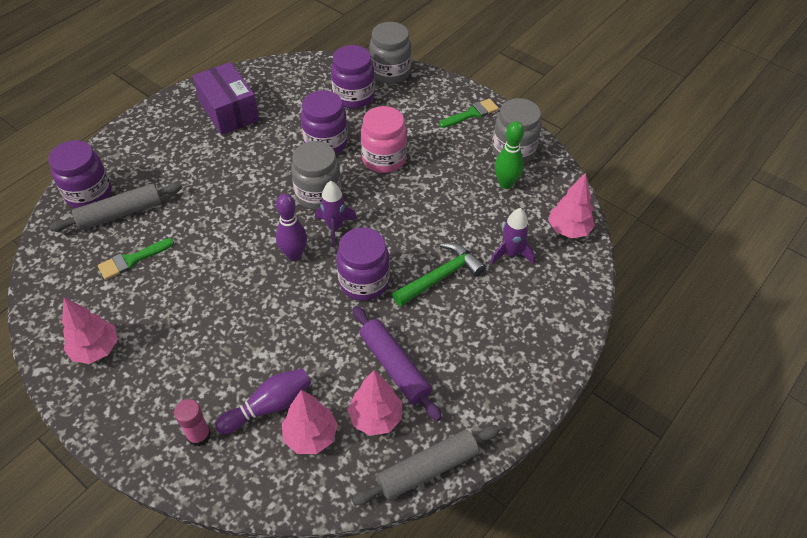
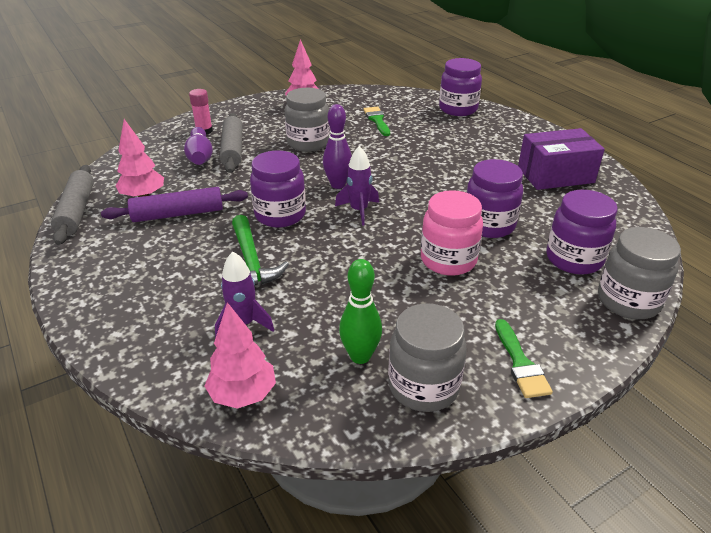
camera: 110 degrees right, 15 degrees down
grey rolling pin [49,182,183,232] -> grey rolling pin moved to [220,113,242,173]
pink tree [282,390,338,454] -> none
grey jar [291,141,341,210] -> grey jar moved to [285,88,330,152]

